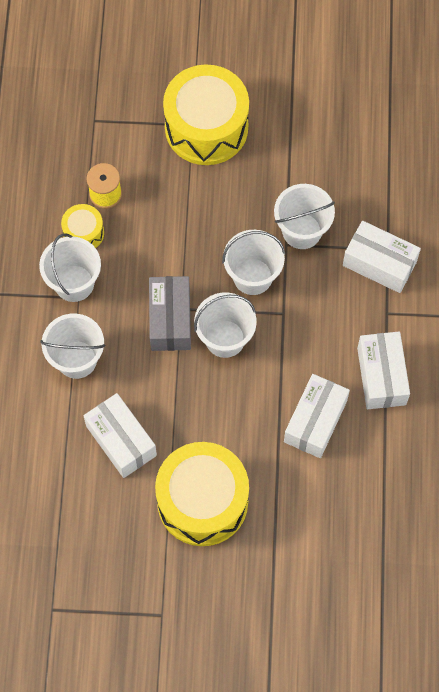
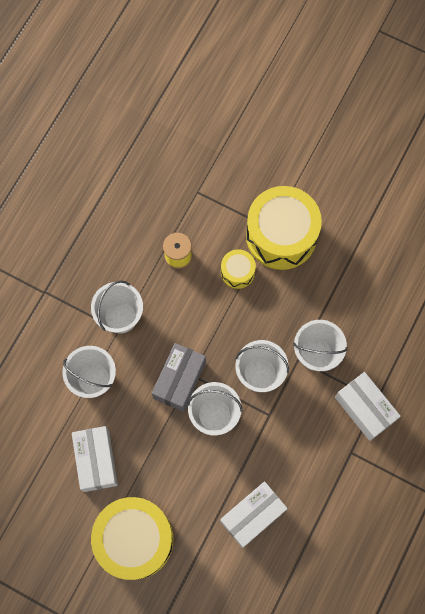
camera: 25 degrees right, 5 degrees up
yellow drum [61,204,104,248] -> yellow drum moved to [221,249,256,289]
white box [357,331,410,409] -> none

